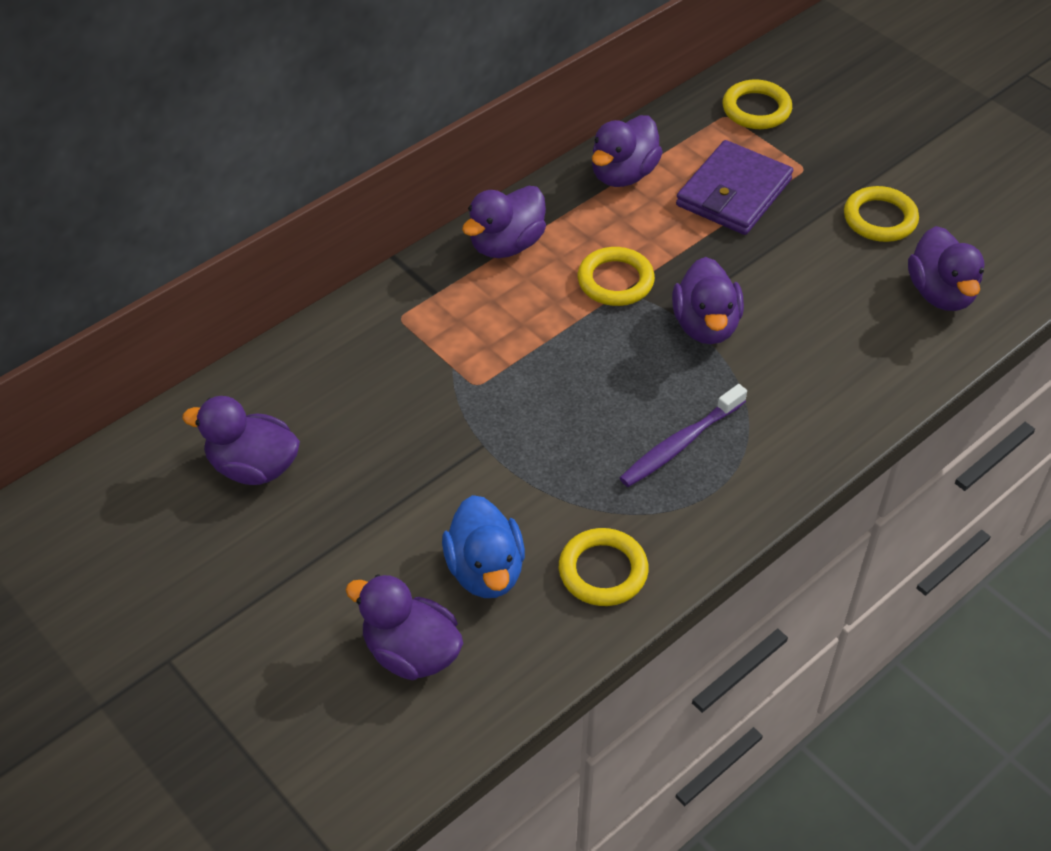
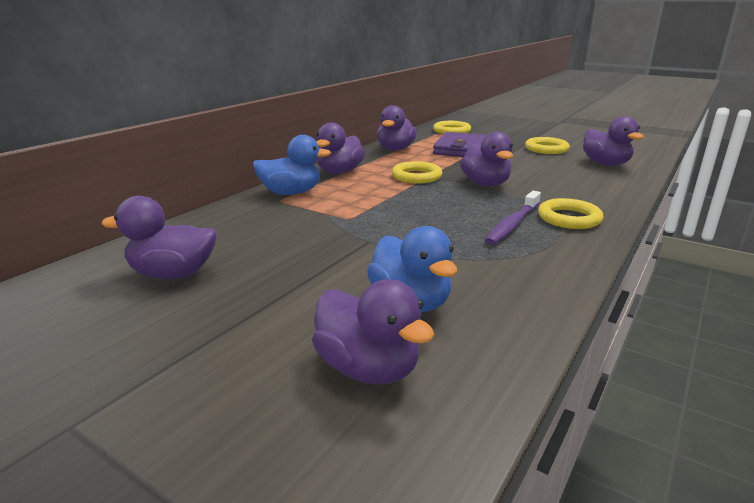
camera: 15 degrees left, 25 degrees down
purple duck [346,574,463,680] -> purple duck turned 150 degrees counterclockwise [312,279,435,385]
yellow ring [559,528,649,606] -> yellow ring moved to [538,198,603,229]
none -> blue duck [253,135,331,195]

